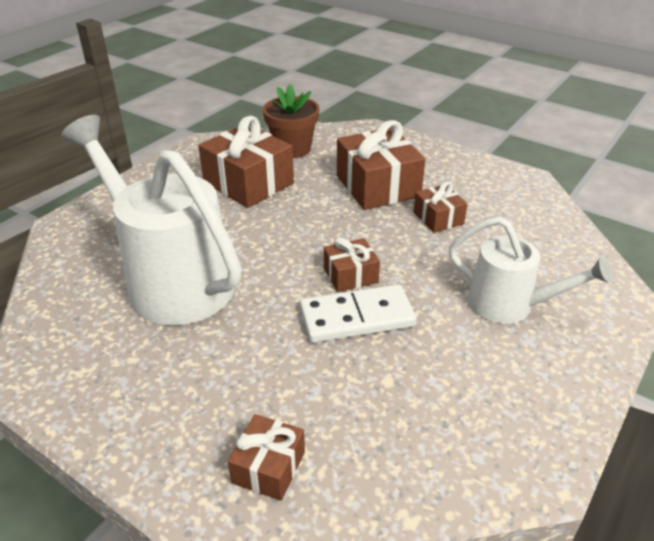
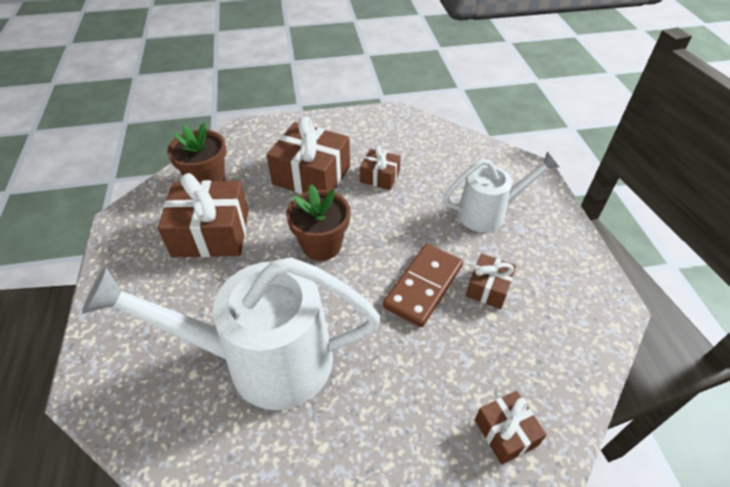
camera: 45 degrees left, 10 degrees up
white domino [300,284,417,343] -> brown domino [383,244,463,327]
brown gift [324,237,380,292] -> brown gift moved to [466,253,516,309]
none -> brown flower pot [286,184,350,261]

